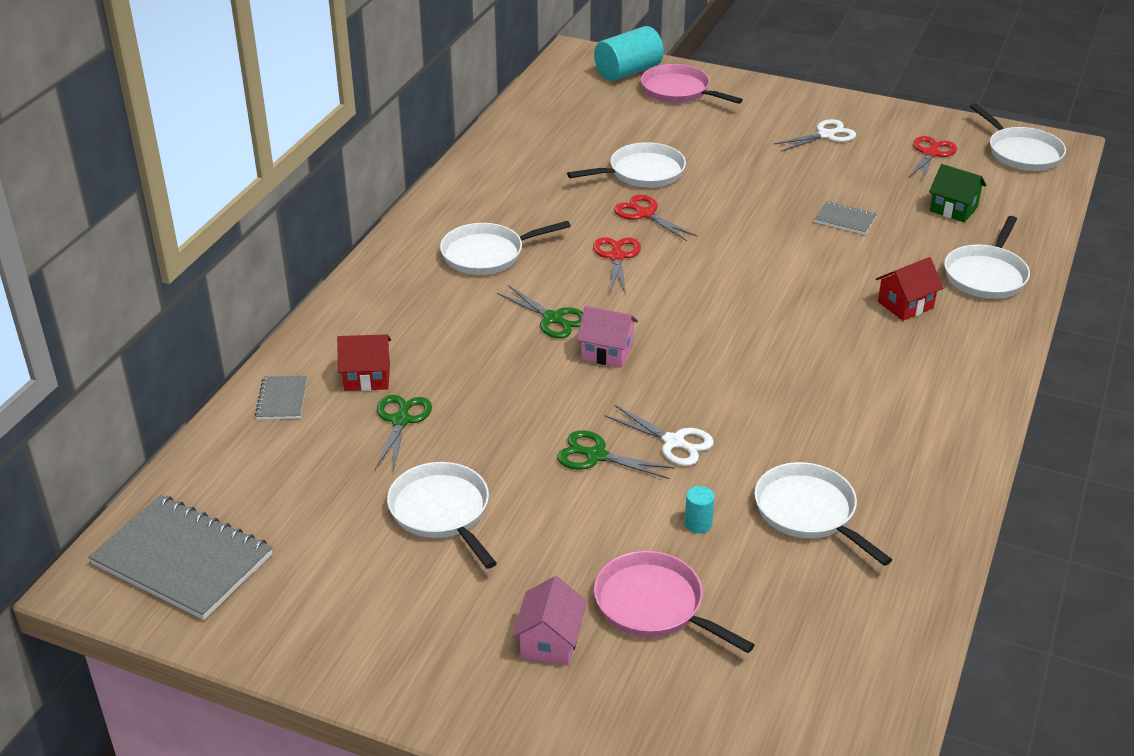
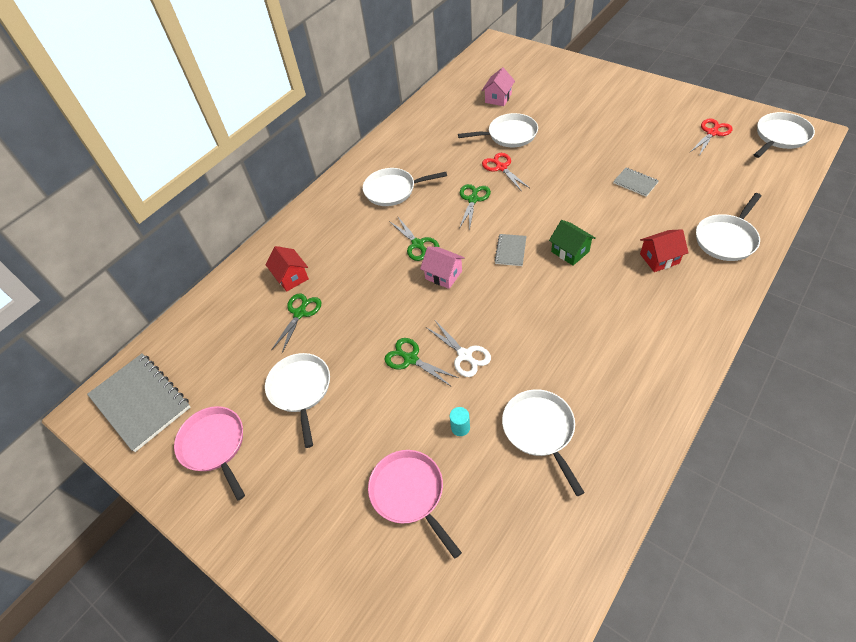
camera: 20 degrees right, 15 degrees up
grey notebook [255,376,307,420] -> grey notebook moved to [494,234,527,266]
red house [337,334,391,391] -> red house turned 45 degrees clockwise [265,246,309,292]
pink house [512,576,587,666] -> pink house moved to [482,67,515,106]
red scissors [593,237,641,294] -> green scissors [459,184,491,231]
turquoise cylinder [594,26,664,81] -> none
pink pan [641,64,743,104] -> pink pan moved to [174,406,245,500]
white scissors [773,119,856,152] -> none
green house [929,164,986,222] -> green house moved to [549,220,596,266]
white pan [970,103,1066,171] -> white pan turned 120 degrees counterclockwise [754,112,815,158]

